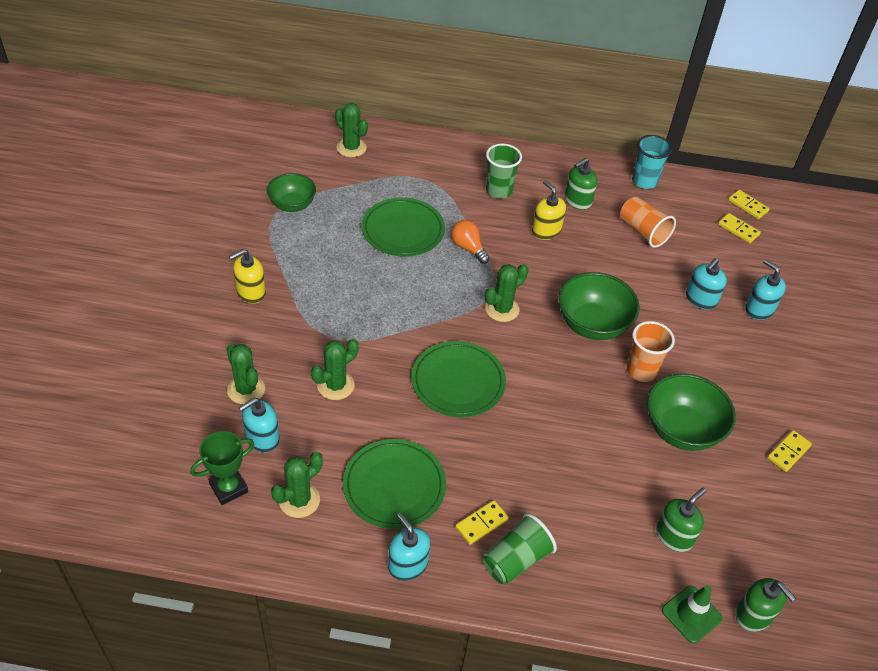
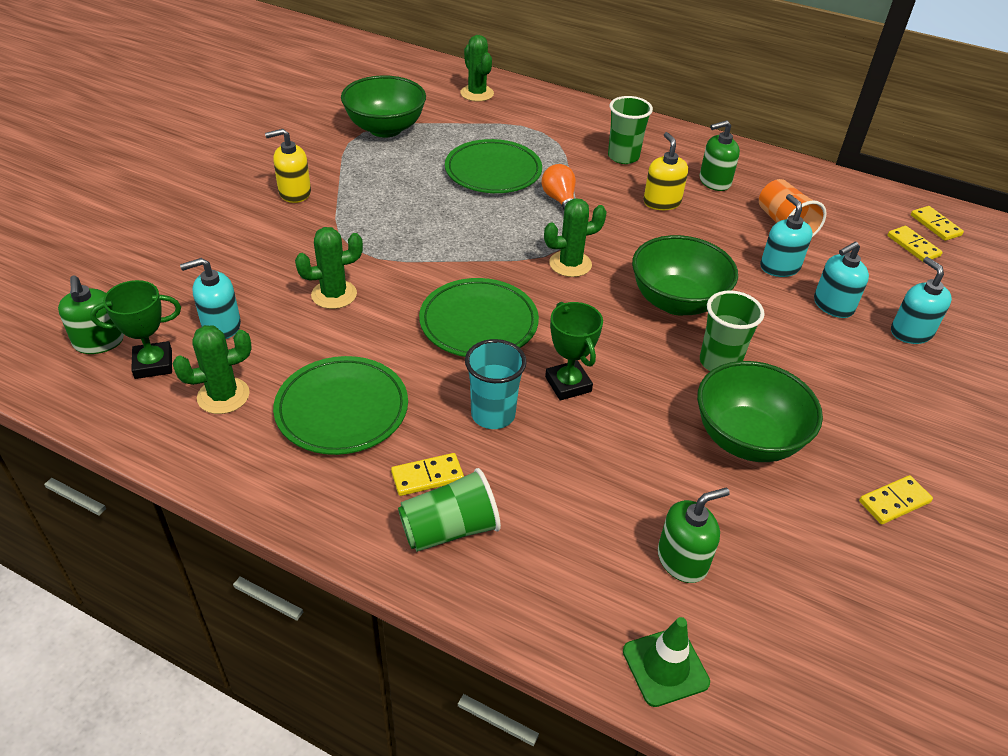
camera: 20 degrees right, 5 degrees down
green cactus [227,344,265,404] -> none
green bowl [267,173,316,212] -> green bowl [341,75,426,138], size x1.52
turquoise soap dispenser [388,513,430,581] -> turquoise soap dispenser moved to [760,194,812,277]
orange cup [627,321,675,382] -> green cup [700,290,764,371]
turquoise cup [632,135,672,189] -> turquoise cup moved to [465,339,527,429]
green soap dispenser [735,578,796,632] -> green soap dispenser moved to [58,276,124,354]
none -> green trophy [545,302,603,400]

